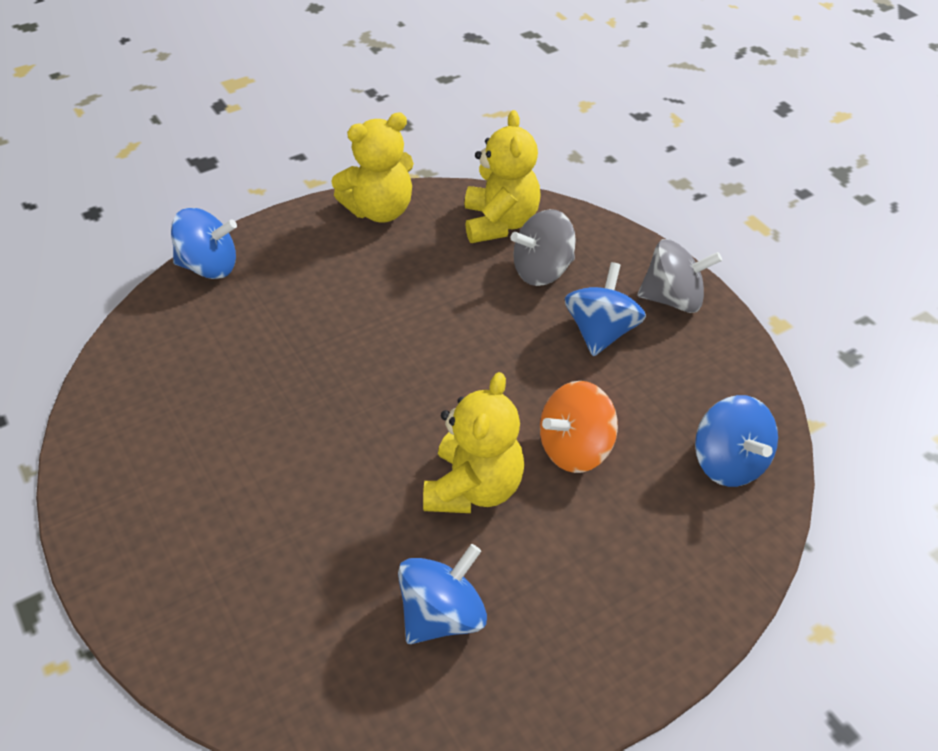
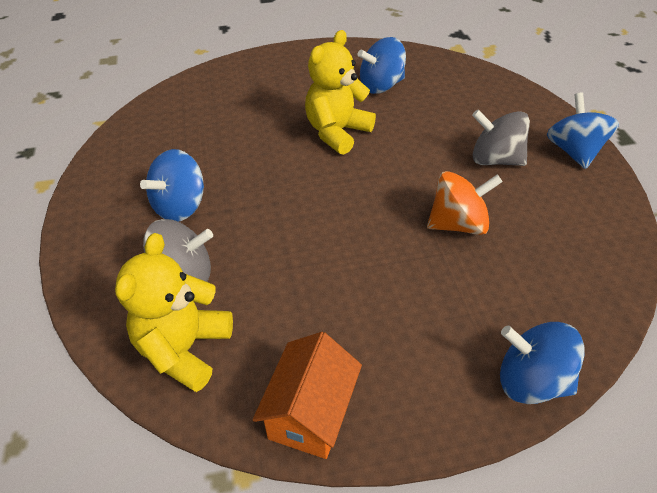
camera: 160 degrees left, 0 degrees up
yellow teddy bear [331,112,414,222] -> orange house [253,332,362,459]
orange spinning top [540,381,618,473] -> orange spinning top moved to [427,171,503,235]
grey spinning top [638,239,722,313] -> grey spinning top moved to [472,110,530,166]
blue spinning top [695,395,778,487] -> blue spinning top moved to [547,92,619,169]

